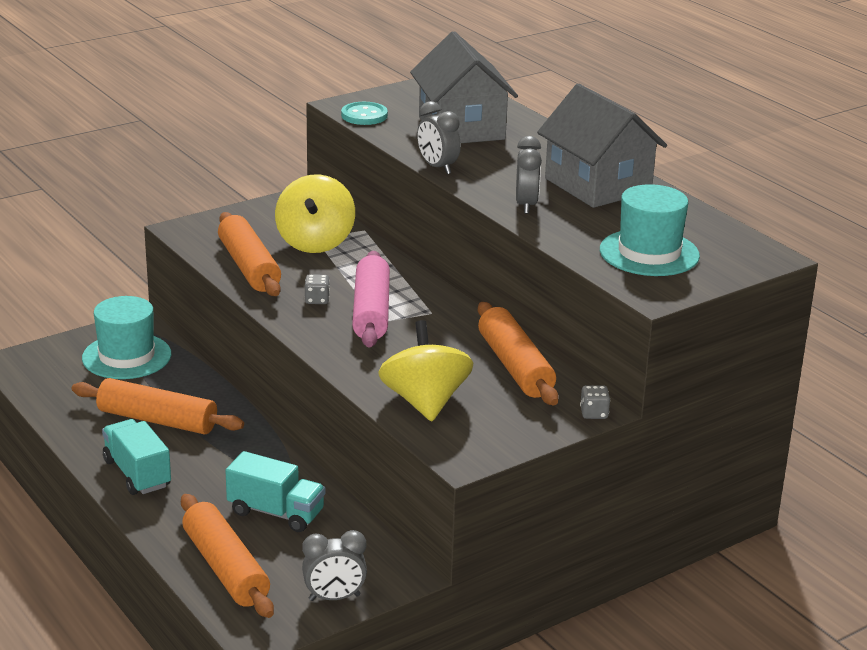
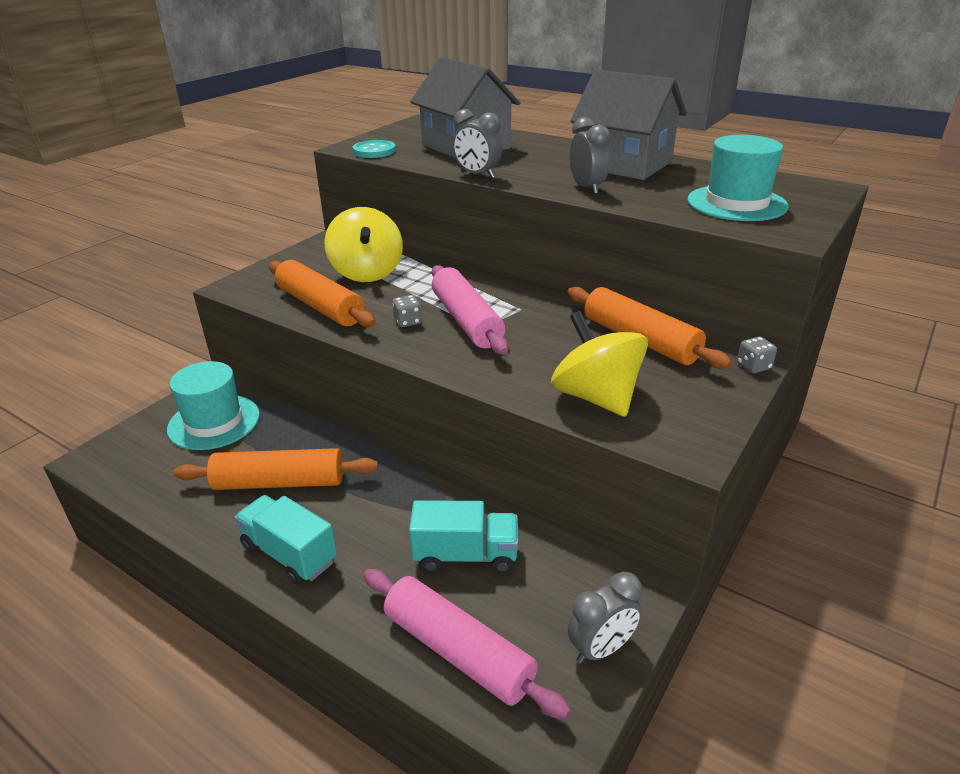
camera: 20 degrees left, 5 degrees up
orange rolling pin [181,494,274,618] -> pink rolling pin [364,569,571,719]

